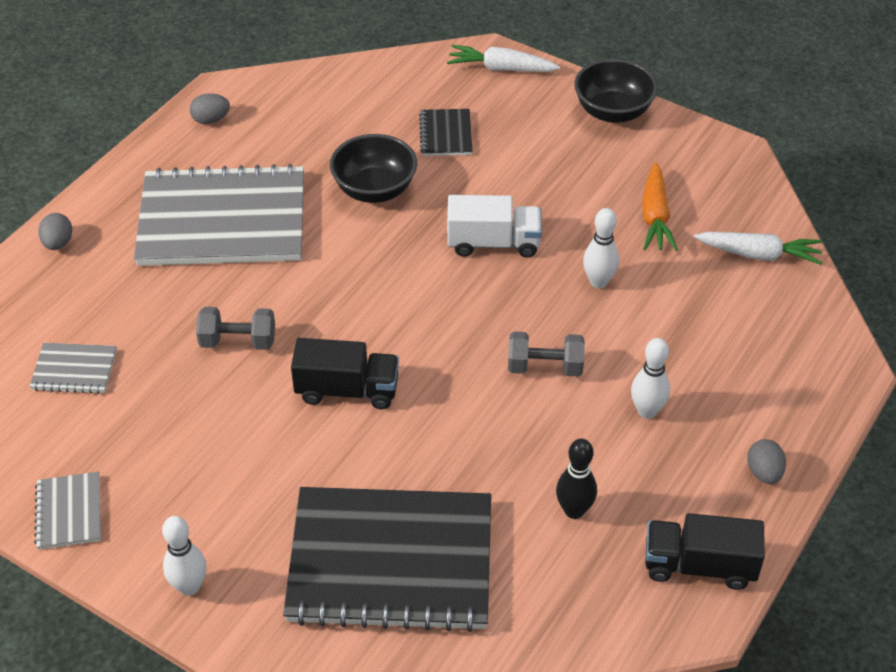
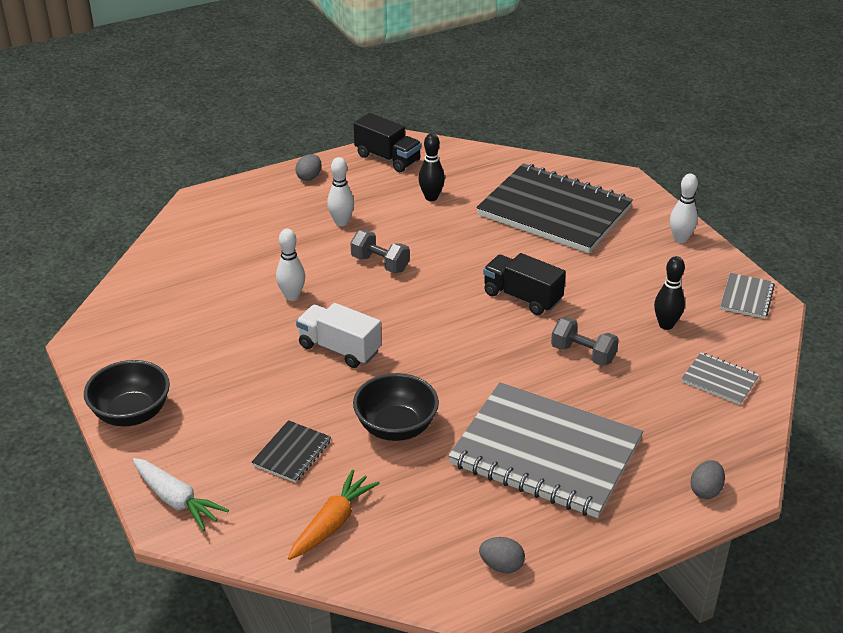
camera: 150 degrees left, 10 degrees down
orange carrot [642,163,678,251] -> orange carrot moved to [288,470,380,560]
white carrot [694,232,822,265] -> none
none -> black bowling pin [654,256,685,330]

